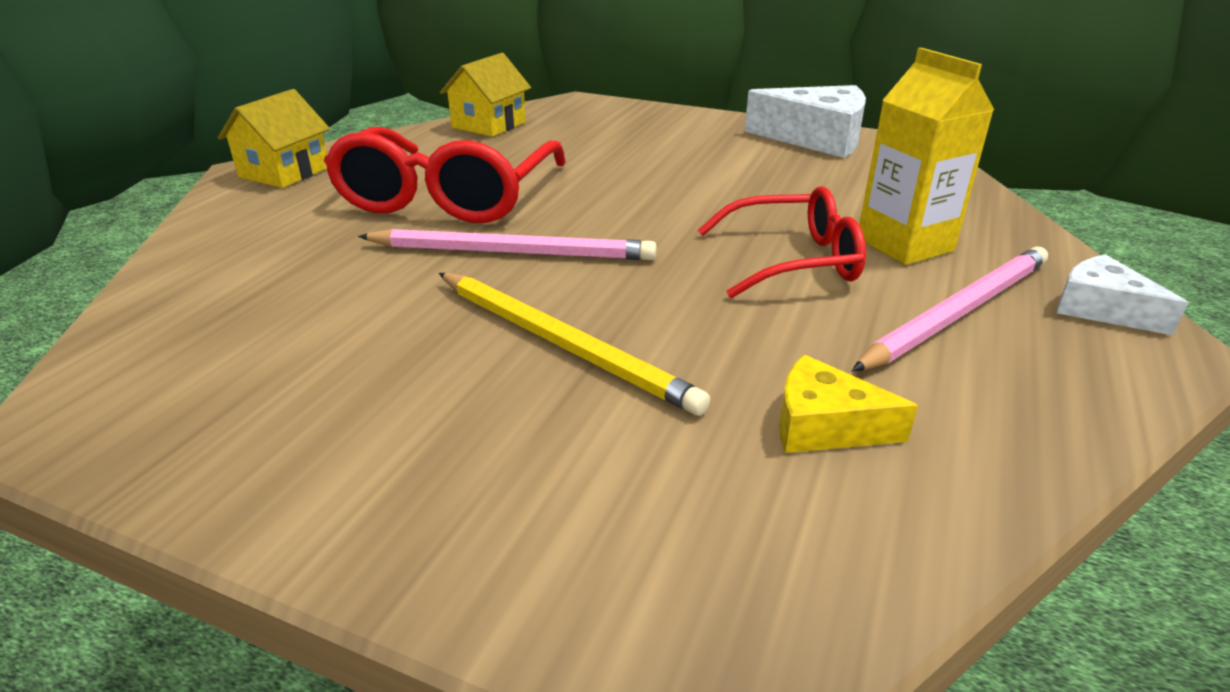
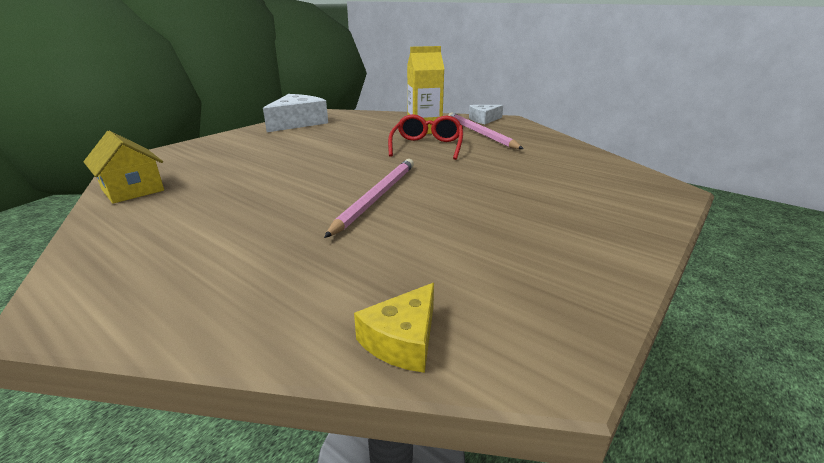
camera: 75 degrees left, 5 degrees down
yellow house [218,89,330,188] -> none
red glasses [324,127,566,223] -> none
yellow pencil [439,273,710,416] -> none
yellow cheese [779,355,918,453] -> yellow cheese moved to [354,283,434,373]

